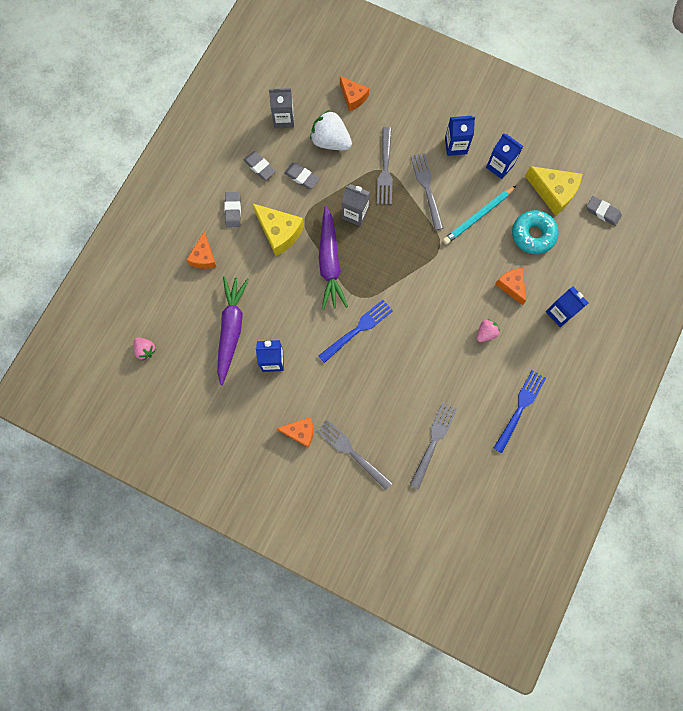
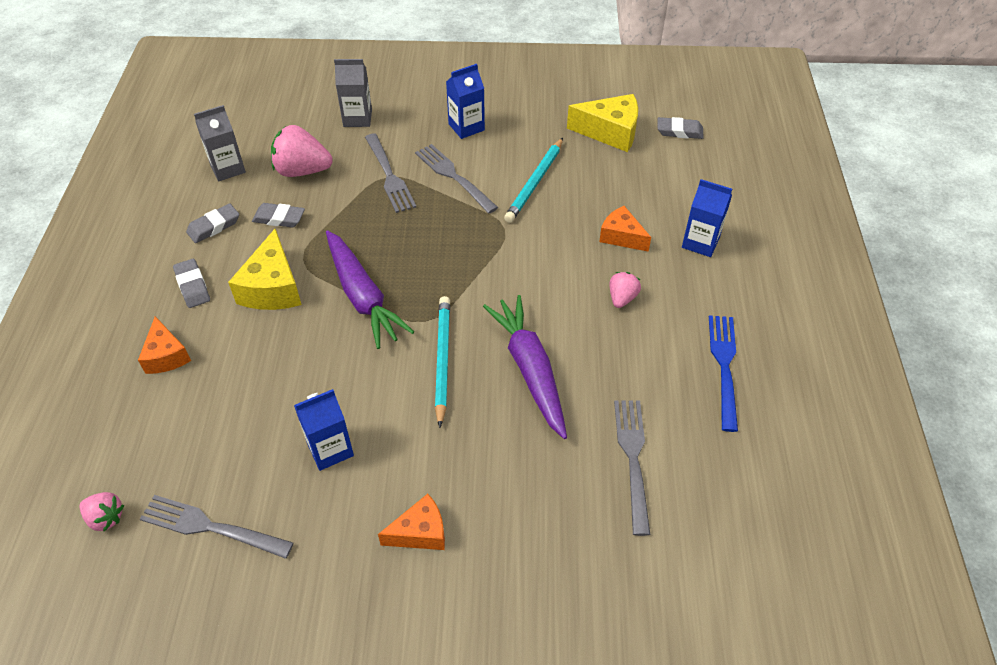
camera: 25 degrees left, 25 degrees down
purple carrot [217,276,249,385] -> purple carrot moved to [483,295,567,439]
grey eraser [244,151,276,180] -> grey eraser turned 60 degrees counterclockwise [186,204,239,243]
yellow cheese [252,203,304,256] -> yellow cheese turned 75 degrees clockwise [228,229,302,310]
white strawberry [310,110,352,150] -> pink strawberry [271,125,333,177]
grey fork [317,419,392,490] -> grey fork moved to [140,495,293,559]
blue fork [318,300,393,363] -> turquoise pencil [435,296,450,428]
orange cheese [340,76,369,111] -> none
grey carton [342,184,370,226] -> grey carton moved to [334,59,372,127]
blue carton [486,133,523,179] -> none
turquoise donut [512,210,559,254] -> none

